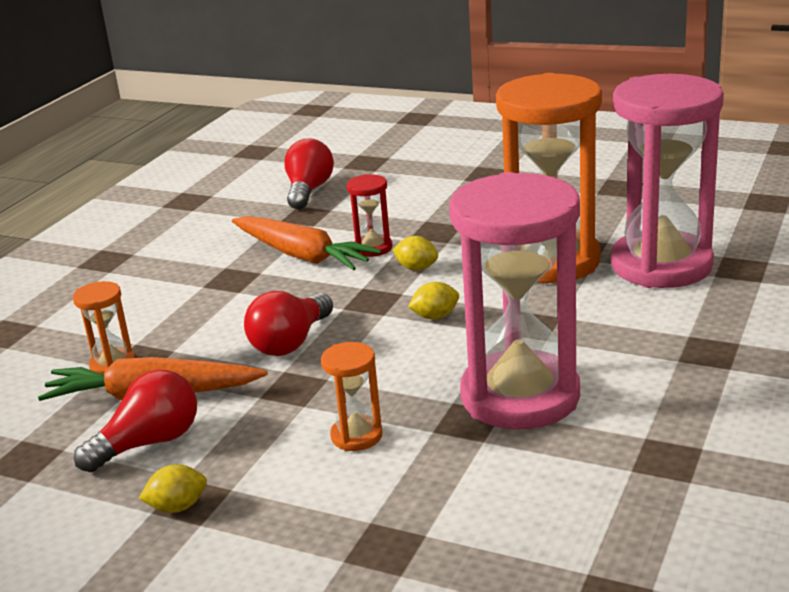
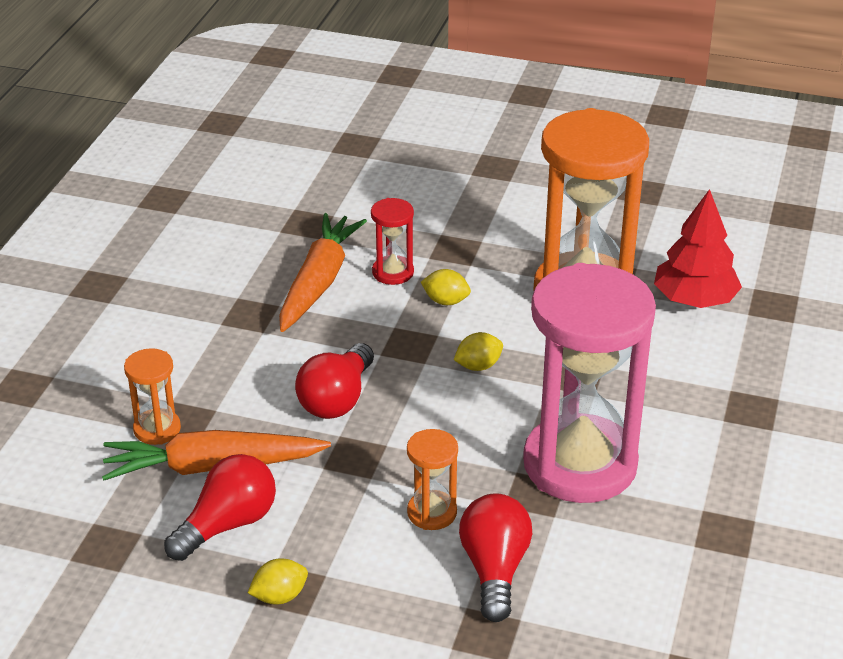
camera: 10 degrees left, 10 degrees up
orange carrot [232,216,382,270] -> orange carrot turned 105 degrees counterclockwise [279,213,367,332]
red light bulb [284,138,334,210] -> red light bulb moved to [459,493,532,622]
pink hourglass [611,74,724,288] -> red tree [654,189,742,308]

